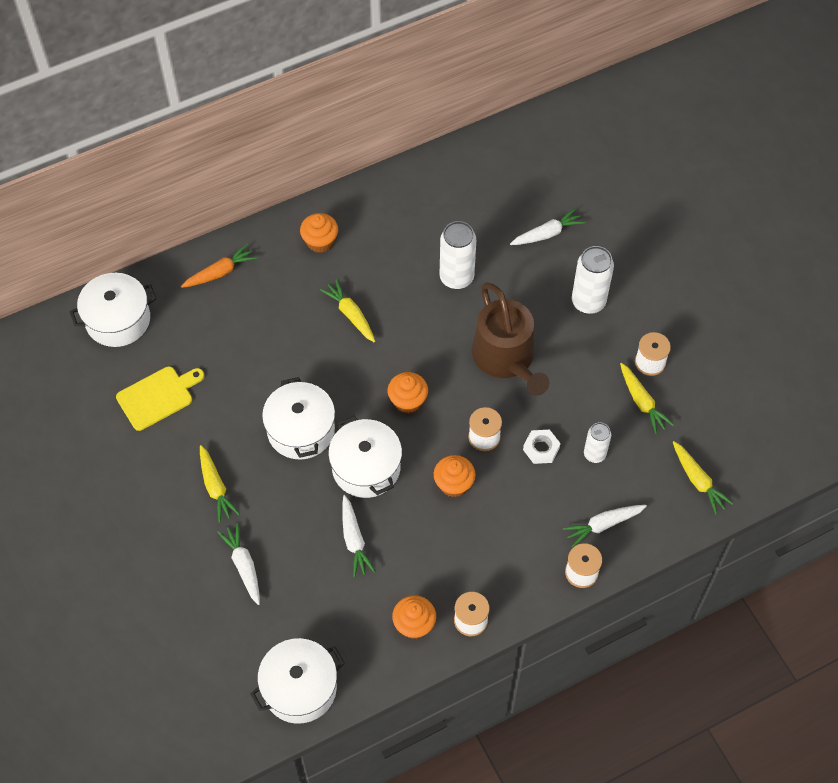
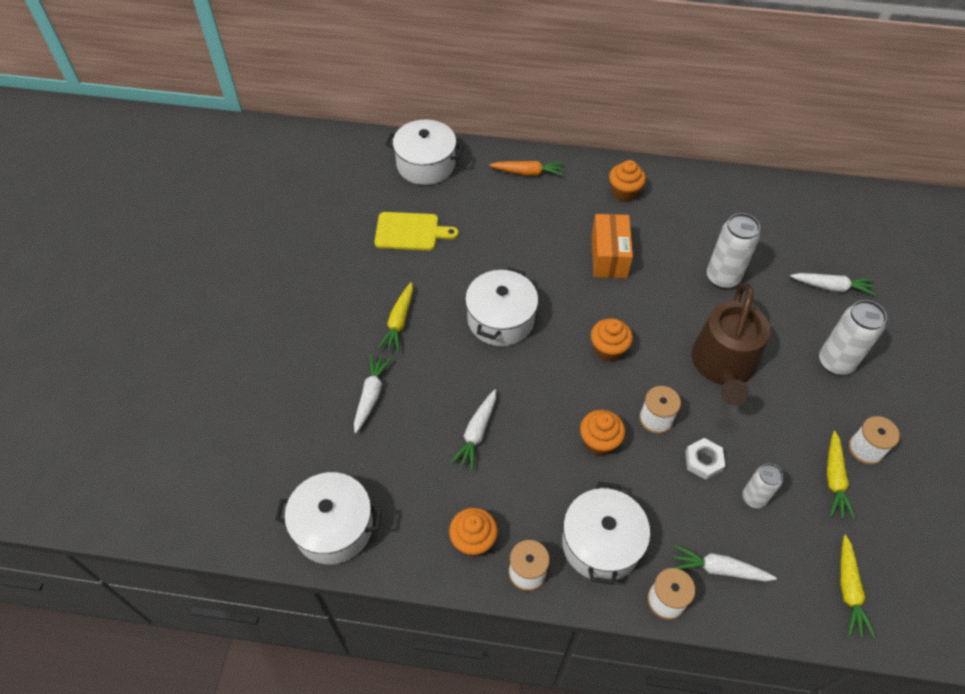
camera: 35 degrees right, 5 degrees down
yellow carrot [320,279,375,342] -> orange box [591,214,633,278]
white pot [328,416,402,498] -> white pot moved to [562,482,650,585]

